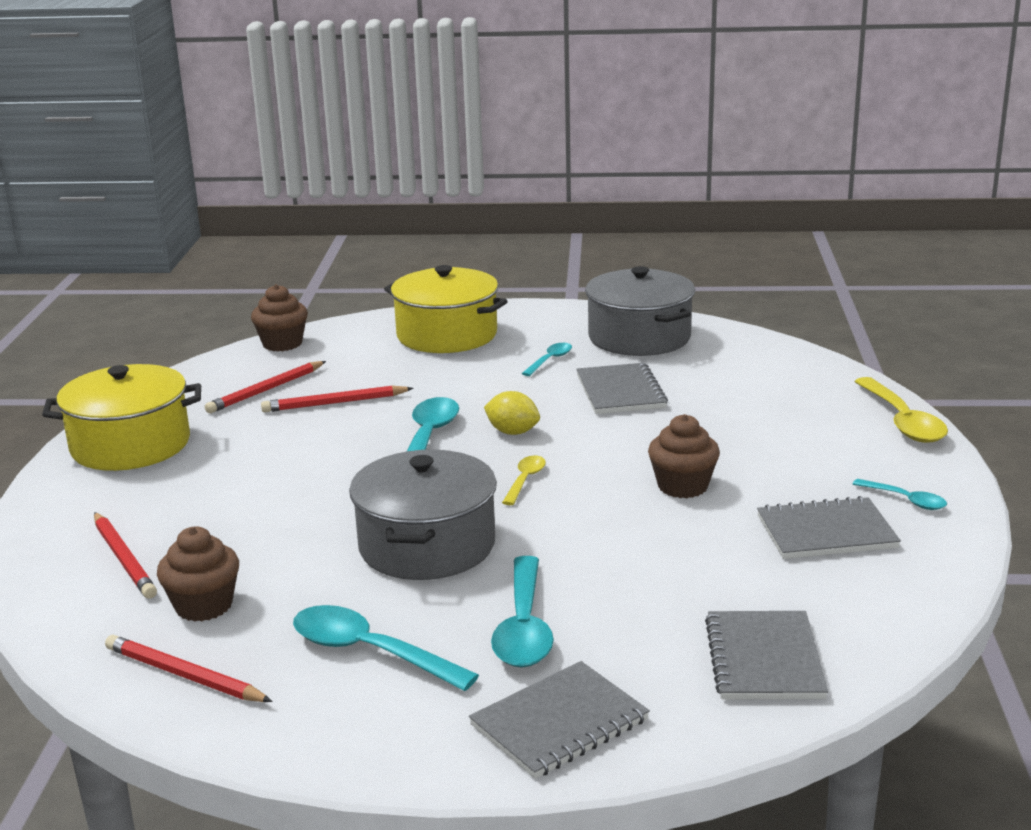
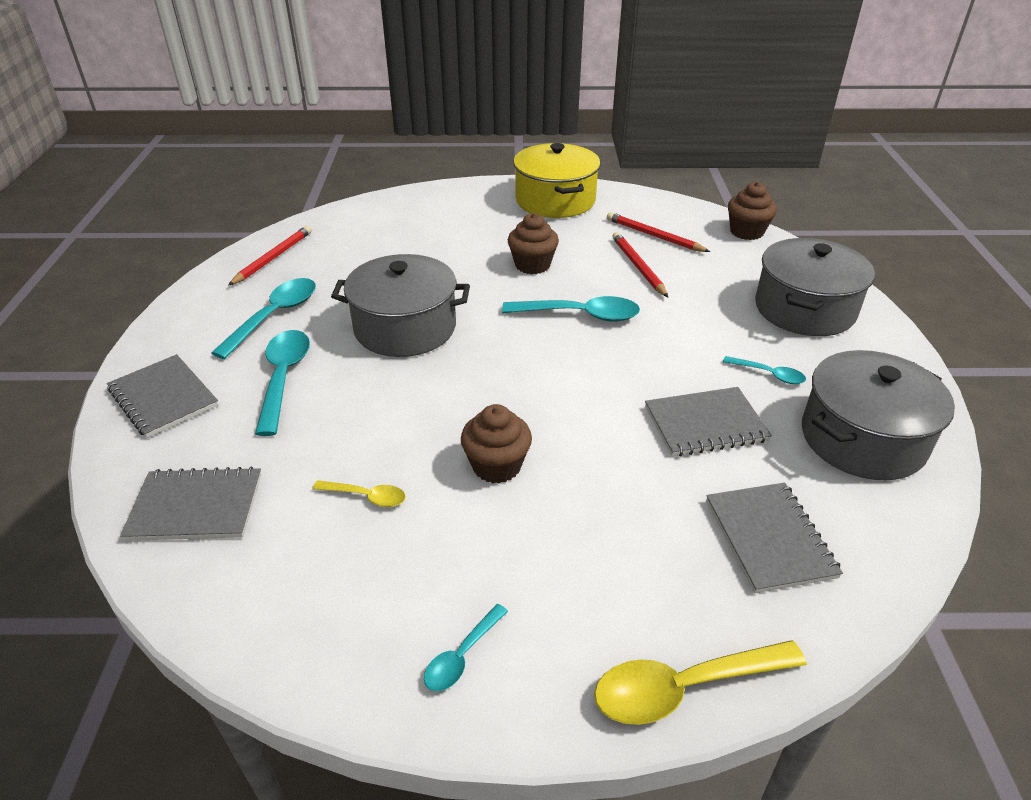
camera: 85 degrees right, 15 degrees up
red pencil [94,512,157,599] -> none
brown cupcake [157,526,239,622] -> brown cupcake moved to [508,213,559,274]
yellow pot [384,265,508,353] -> grey pot [755,238,875,336]
yellow lemon [484,391,540,435] -> none
turquoise spoon [491,556,554,667] -> turquoise spoon turned 90 degrees clockwise [255,330,310,436]
yellow spoon [502,455,546,505] -> yellow spoon moved to [313,480,406,507]
grey notebook [757,496,901,559] -> grey notebook moved to [706,482,843,593]

